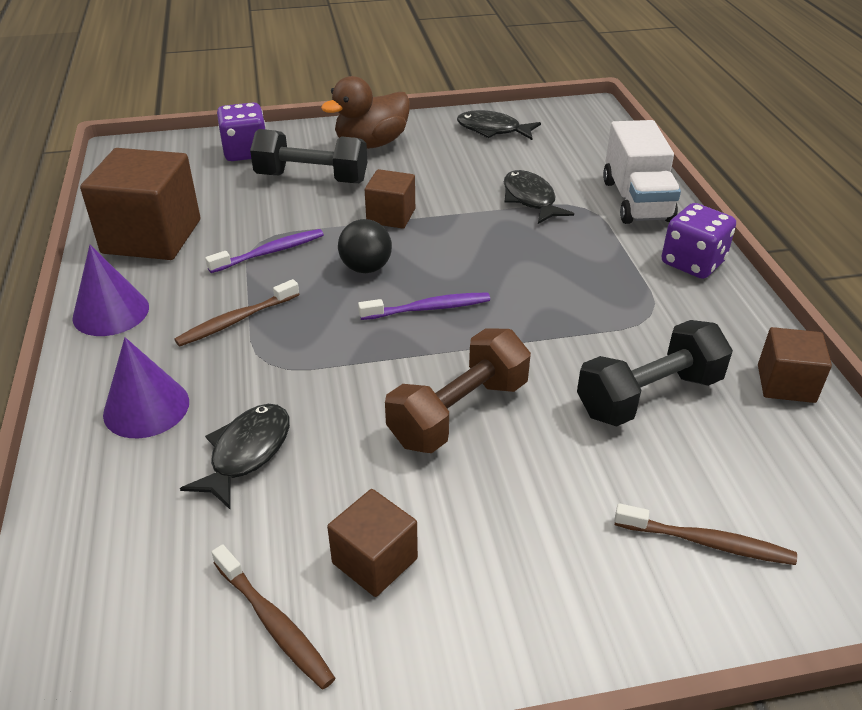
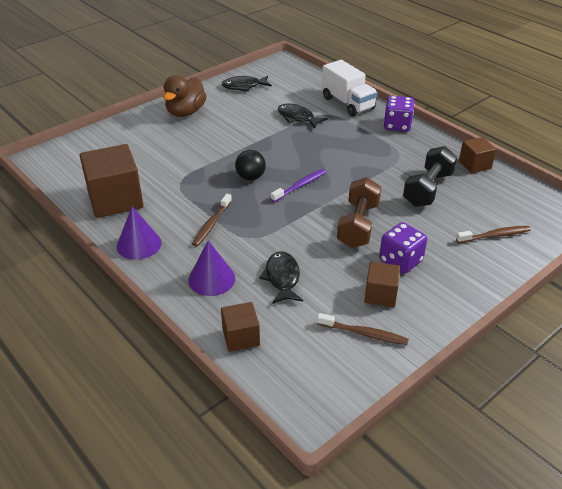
camera: 30 degrees left, 0 degrees up
purple toothbrush [205,229,324,273] -> none
purple dice [217,102,266,161] -> purple dice moved to [379,222,427,274]
black dumbbell [250,129,367,183] -> none
brown cube [365,169,415,229] -> brown cube moved to [221,302,260,352]

